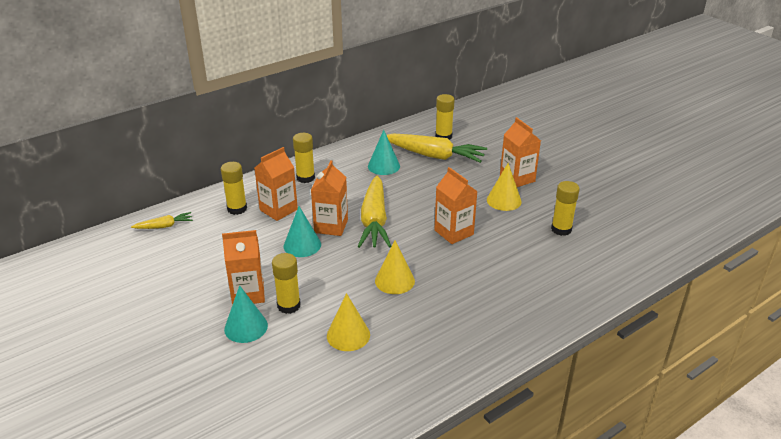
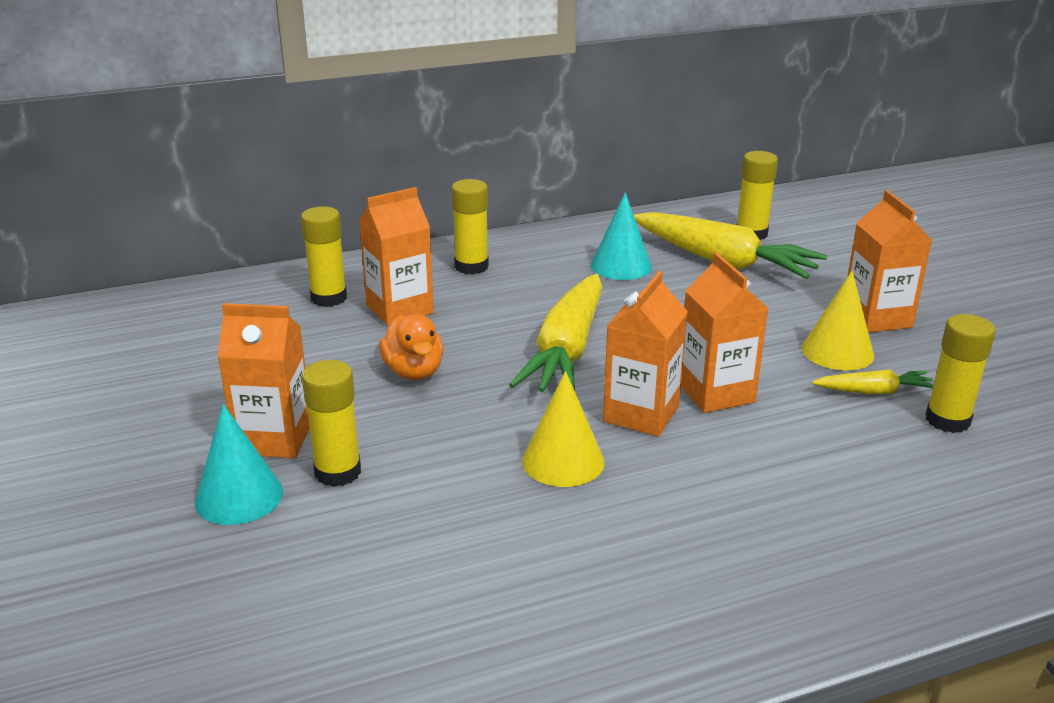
camera: 15 degrees right, 5 degrees down
yellow carrot [131,212,193,229] -> yellow carrot moved to [812,369,933,394]
turquoise cone [284,206,321,257] -> orange duck [379,314,443,380]
orange carton [311,160,348,236] -> orange carton moved to [603,271,688,437]
yellow cone [327,293,370,351] -> none

